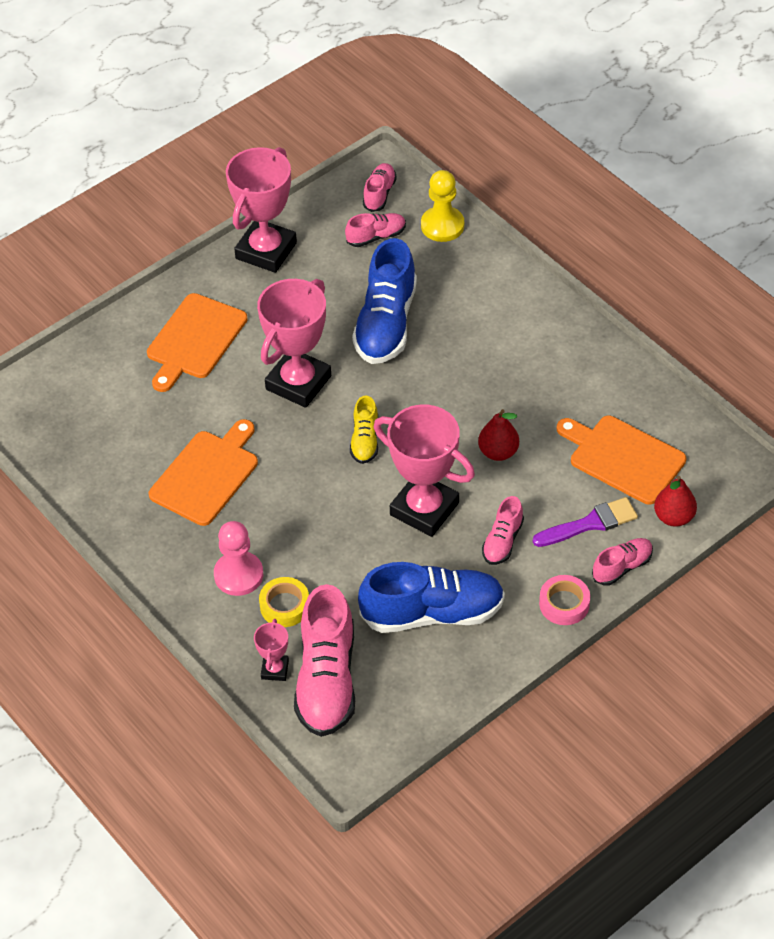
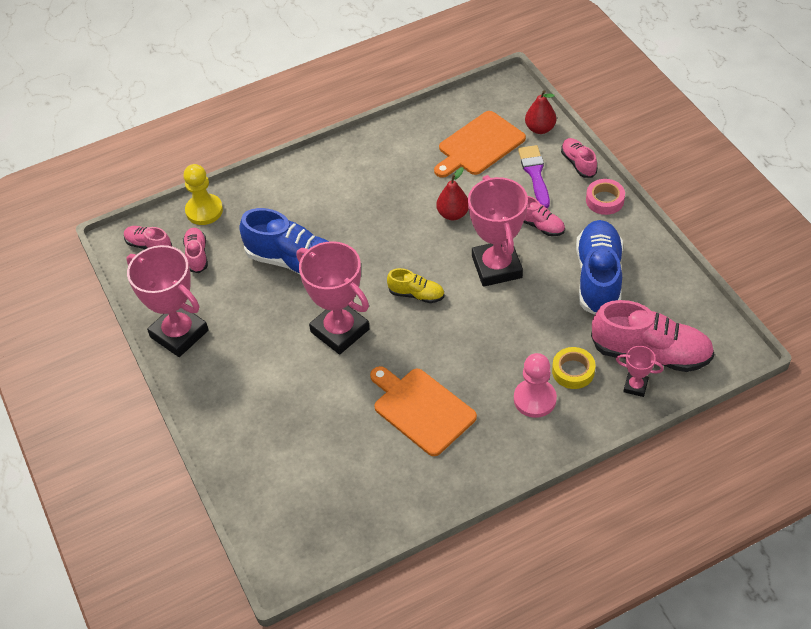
camera: 75 degrees left, 0 degrees up
orange cutting board [147,293,248,392] -> none
pink trophy [374,405,475,537] -> pink trophy turned 60 degrees counterclockwise [468,175,528,287]

